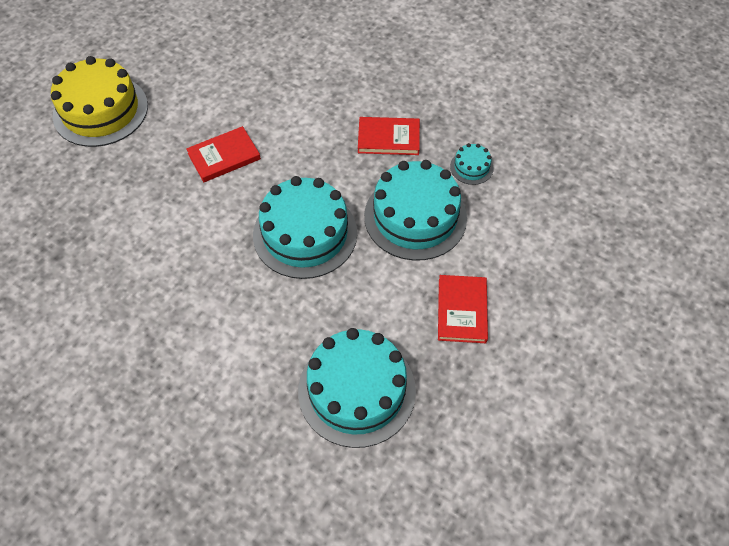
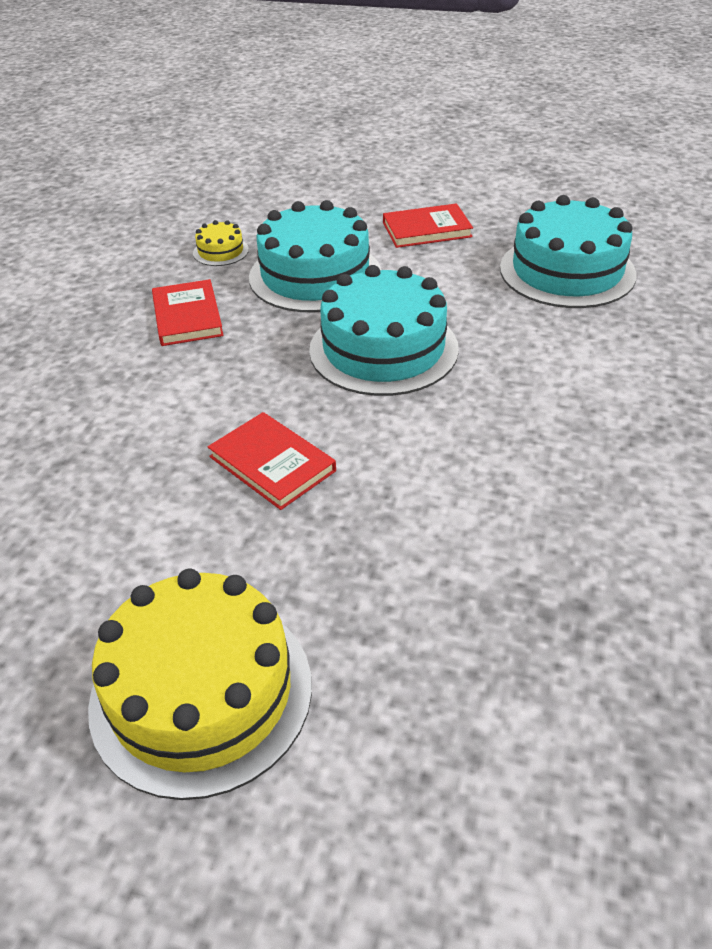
camera: 105 degrees left, 15 degrees down
turquoise cake [450,143,493,185] -> yellow cake [193,220,249,266]

